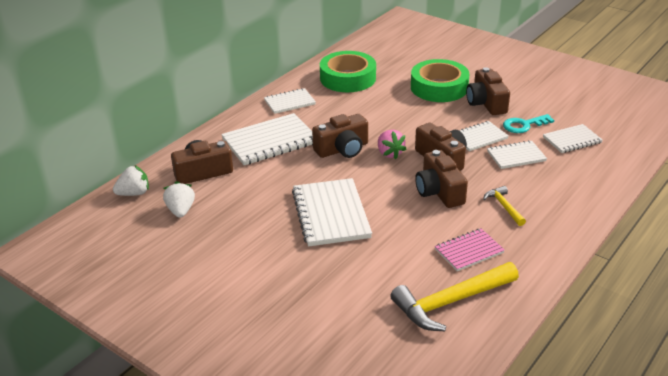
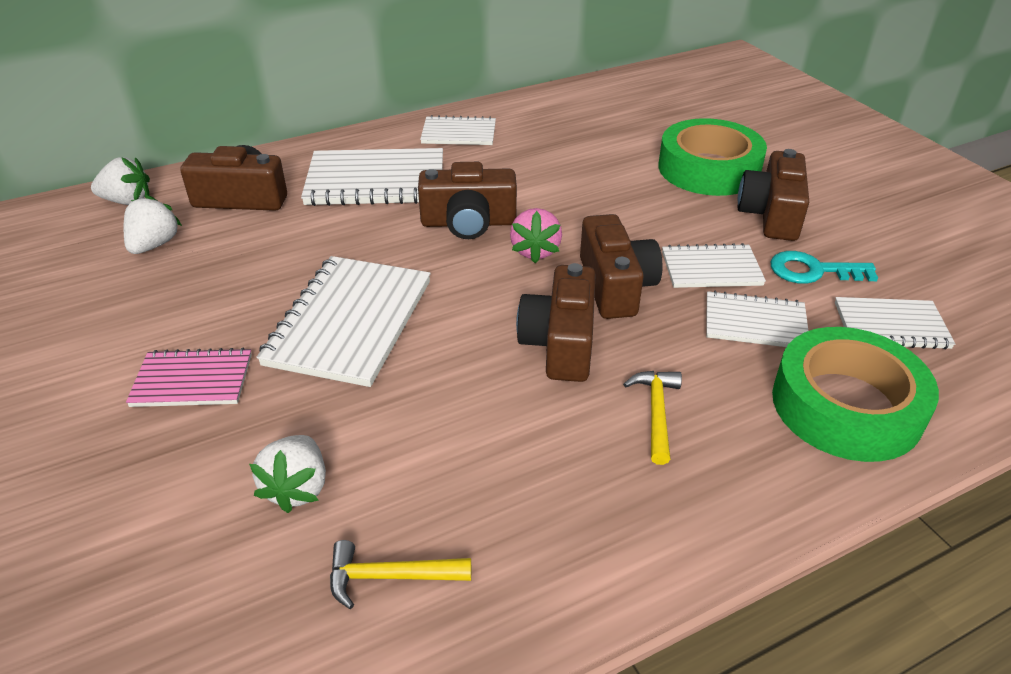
camera: 25 degrees right, 5 degrees up
green tape [320,51,376,92] -> green tape moved to [772,327,939,462]
yellow hammer [391,262,519,331] -> yellow hammer [330,540,471,609], size x0.50
pink notebook [435,228,505,271] -> pink notebook moved to [126,348,252,407]
none -> white strawberry [249,435,326,513]

